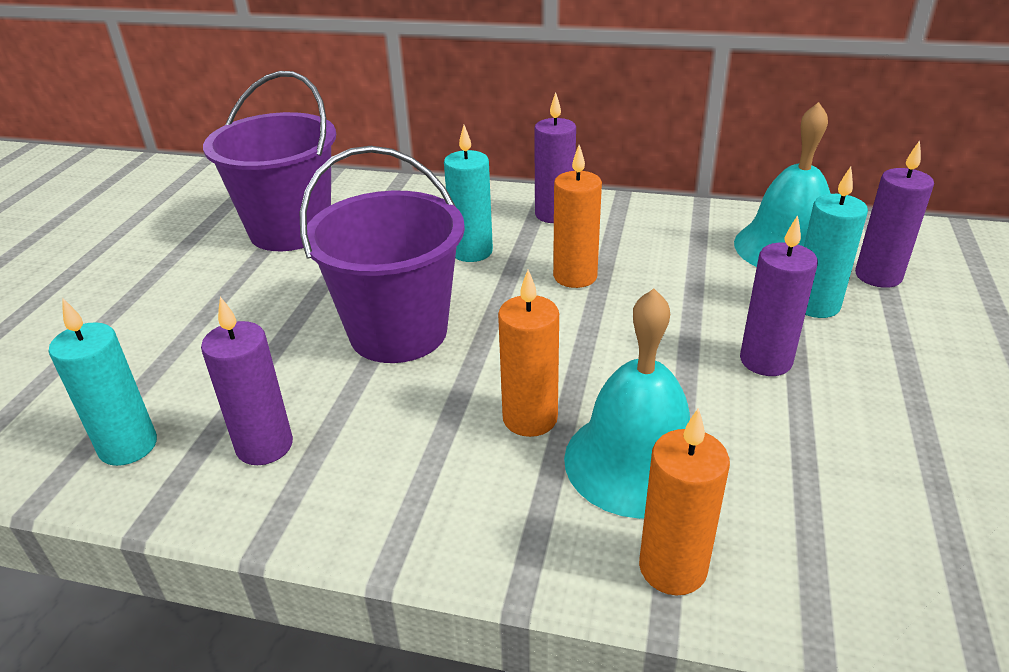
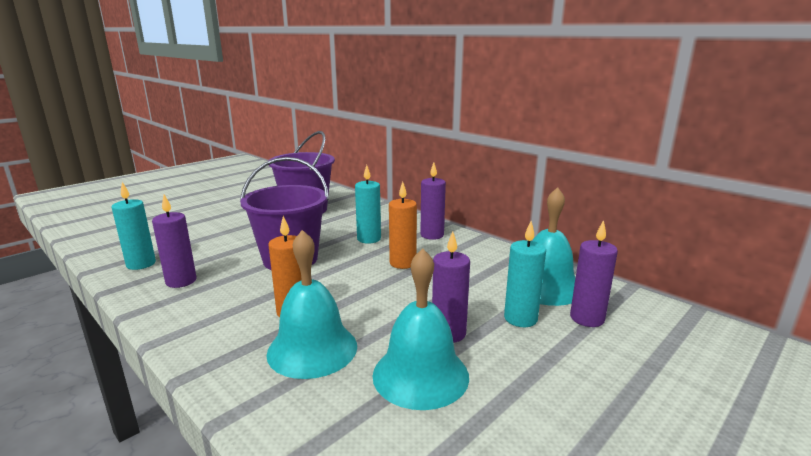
camera: 30 degrees right, 15 degrees down
orange candle [639,408,730,595] -> none
none -> turquoise bell [373,248,469,410]

